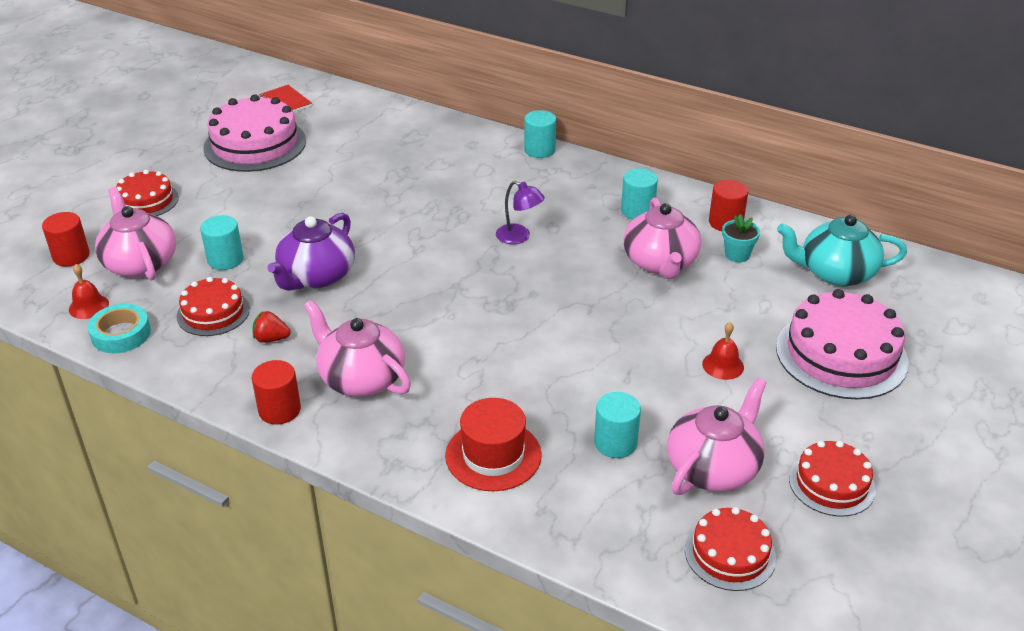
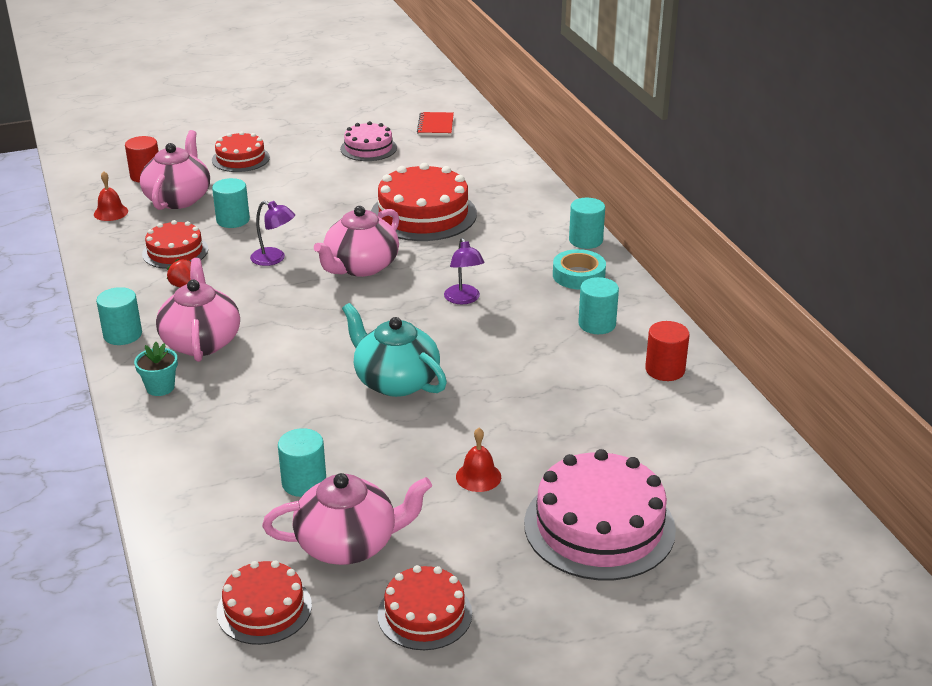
camera: 40 degrees right, 5 degrees down
turquoise tape [88,304,151,353] -> turquoise tape moved to [553,249,606,290]
pink cake [203,94,306,172] -> pink cake [340,121,397,161], size x0.58
red cylinder [252,360,301,425] -> turquoise cylinder [96,287,142,345]
purple teapot [267,213,355,291] -> purple lamp [250,201,295,266]
red hat [445,398,542,491] -> none
pink teapot [623,197,701,279] -> pink teapot moved to [314,206,399,277]
turquoise flower pot [722,214,760,262] -> turquoise flower pot moved to [134,342,178,396]
turquoise teapot [777,215,907,287] -> turquoise teapot moved to [342,303,447,397]
none -> red cake [371,163,477,241]

